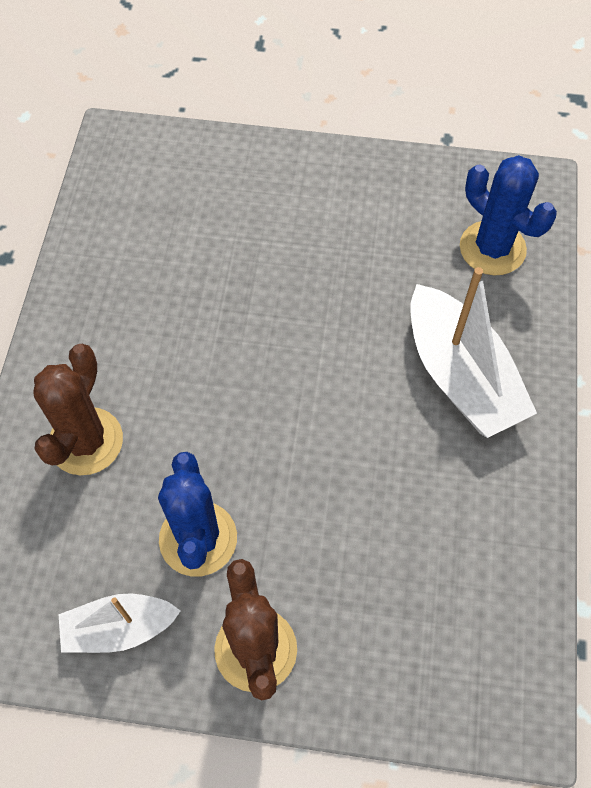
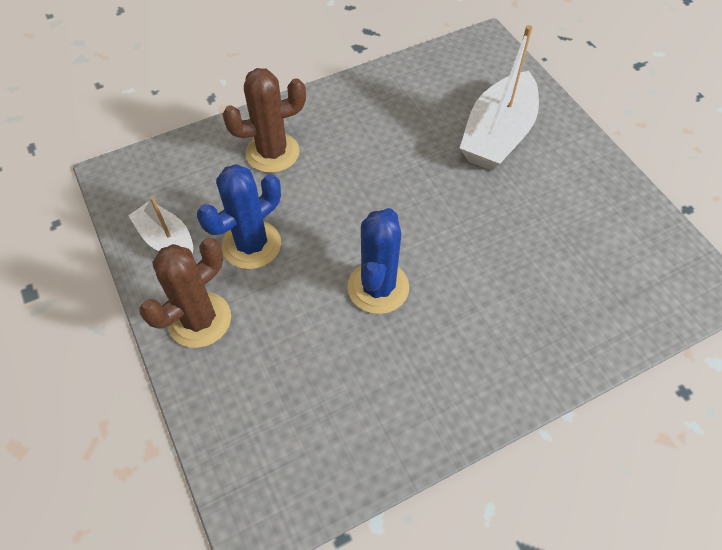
camera: 55 degrees right, 5 degrees down
white boat [410,267,537,438] -> white boat moved to [460,25,539,171]
blue cactus [460,155,557,275] -> blue cactus moved to [348,208,409,314]

